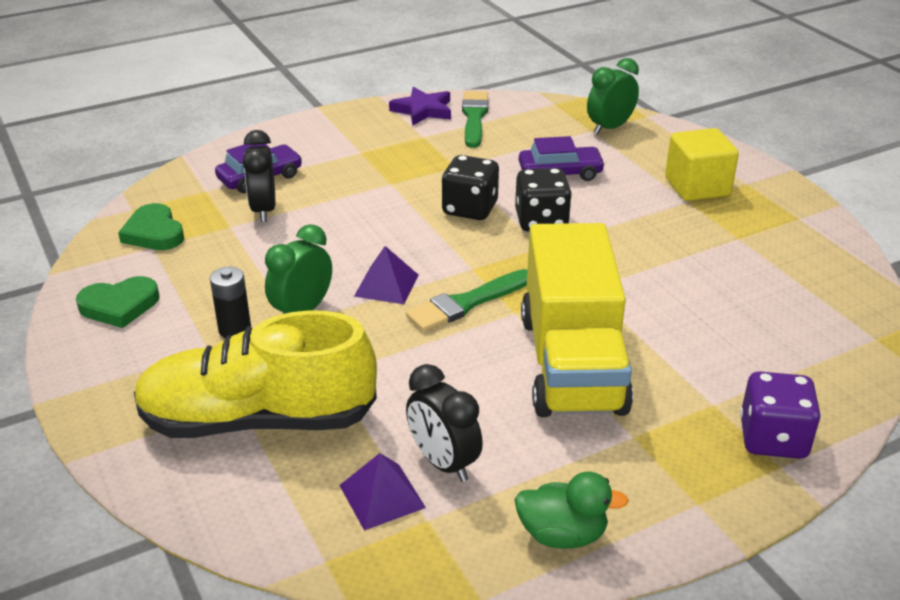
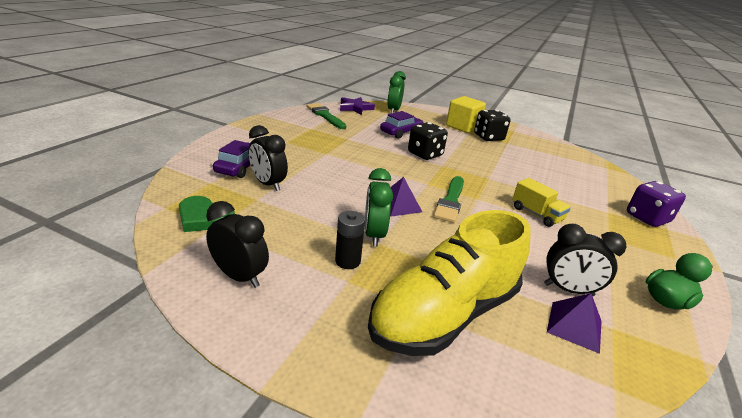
camera: 40 degrees left, 5 degrees down
green heart [76,276,160,328] -> black clock [206,201,269,288]
purple star [389,87,451,125] -> purple star moved to [340,97,375,115]
black dice [441,155,499,220] -> black dice moved to [474,110,511,141]
yellow truck [521,223,633,417] -> yellow truck [512,178,571,227], size x0.44

